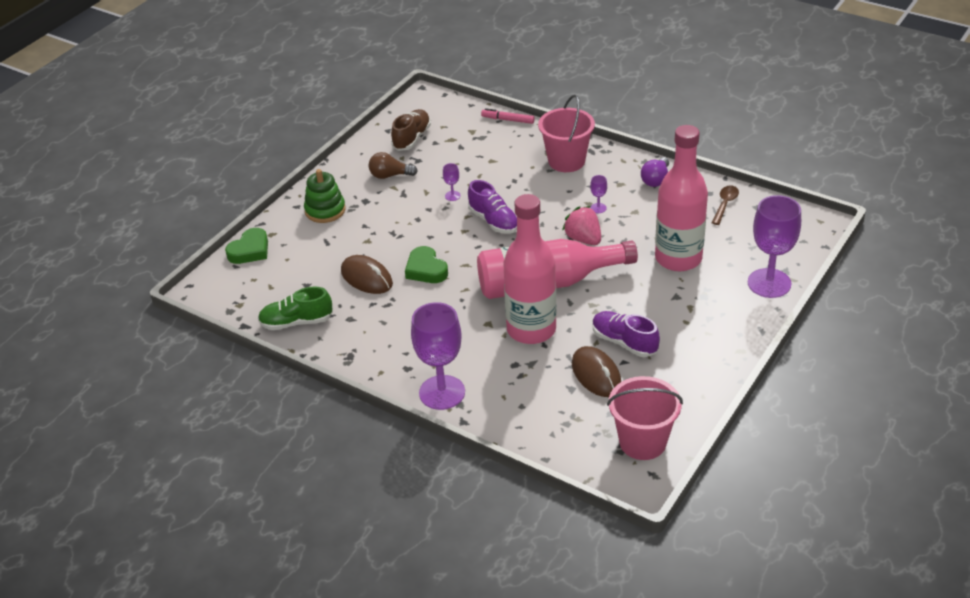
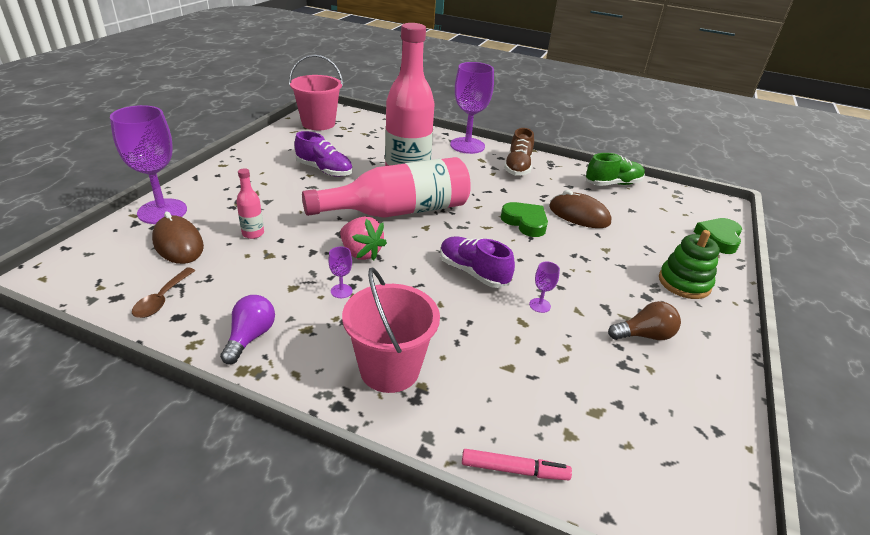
camera: 165 degrees right, 5 degrees down
brown shoe [391,109,431,151] -> brown shoe moved to [504,128,534,176]
brown mouse [572,346,621,397] -> brown mouse moved to [152,211,204,264]
pink bottle [655,125,708,271] -> pink bottle [236,168,264,239], size x0.40

